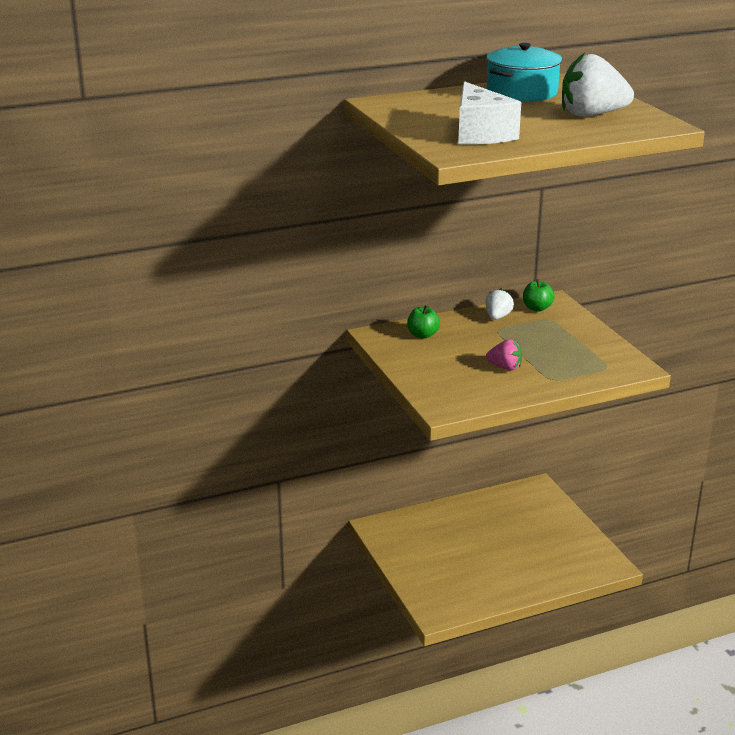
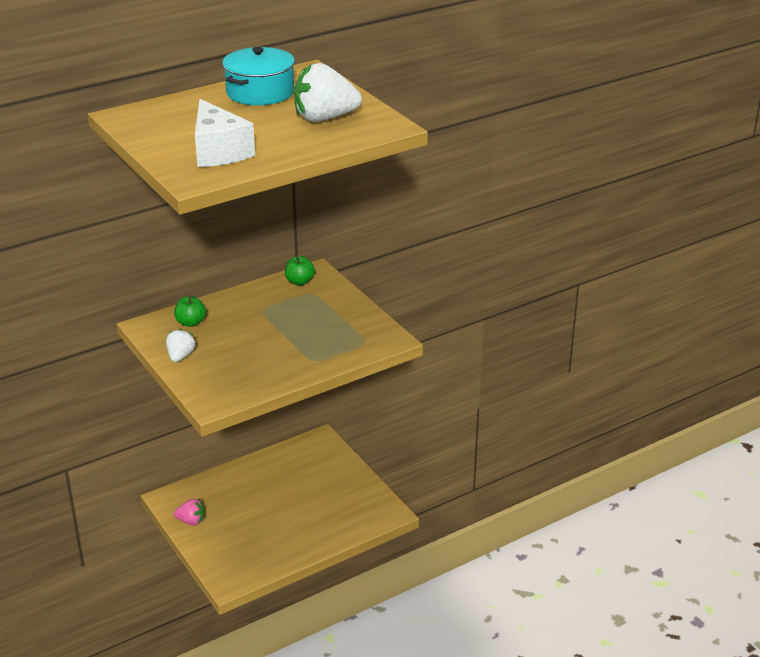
camera: 10 degrees left, 5 degrees up
white strawberry [485,288,514,320] -> white strawberry moved to [166,329,195,362]
pink strawberry [486,339,522,370] -> pink strawberry moved to [174,499,205,526]

